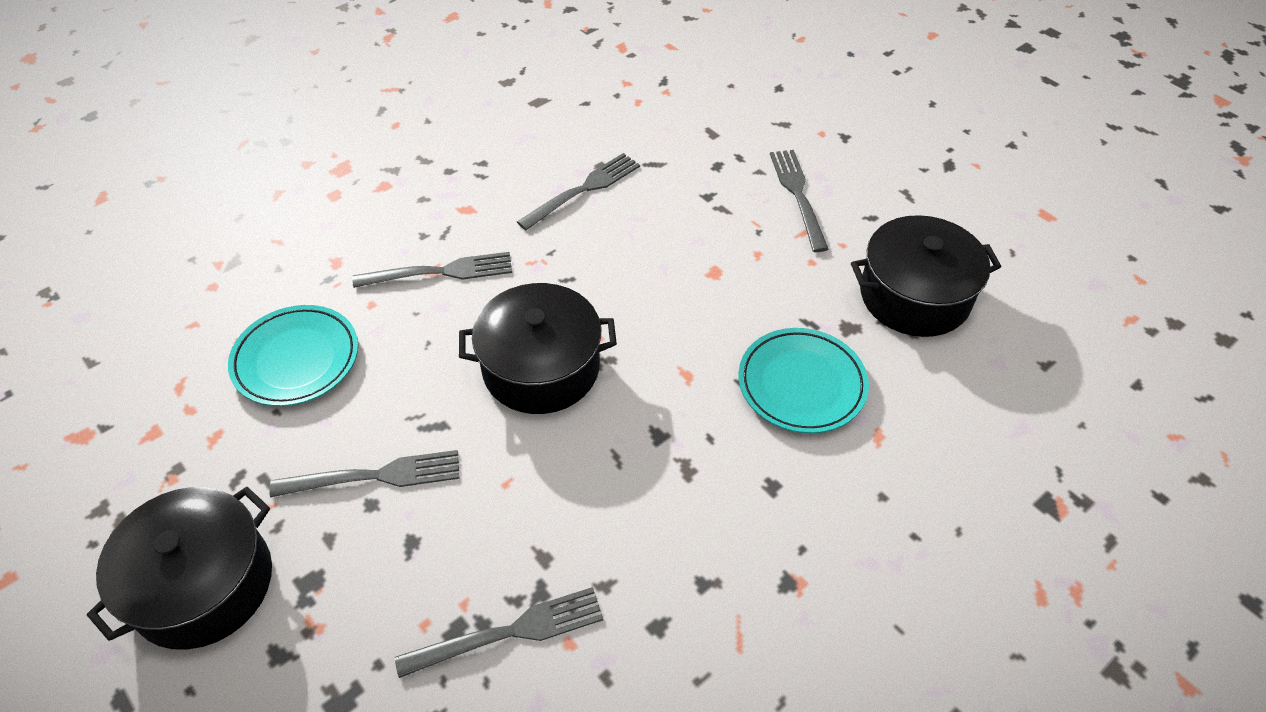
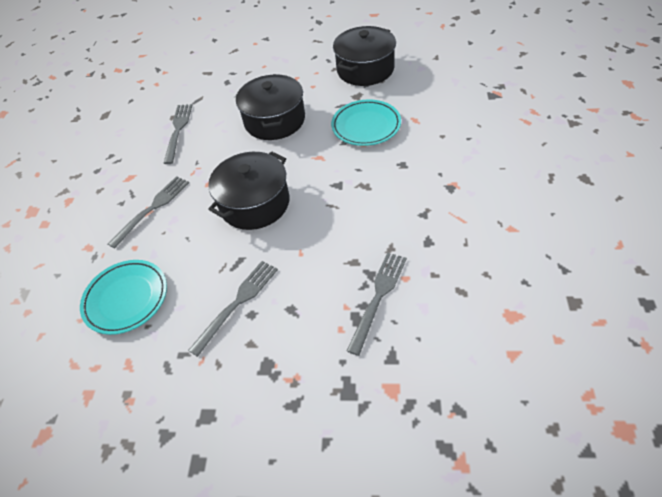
camera: 40 degrees left, 0 degrees up
black pot [87,487,272,650] -> black pot moved to [236,74,305,140]
grey fork [770,150,828,252] -> none

